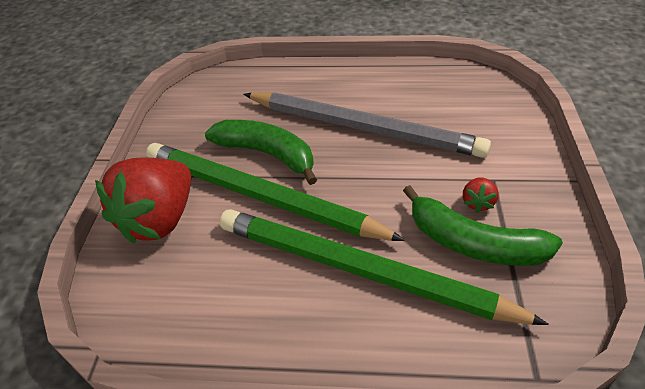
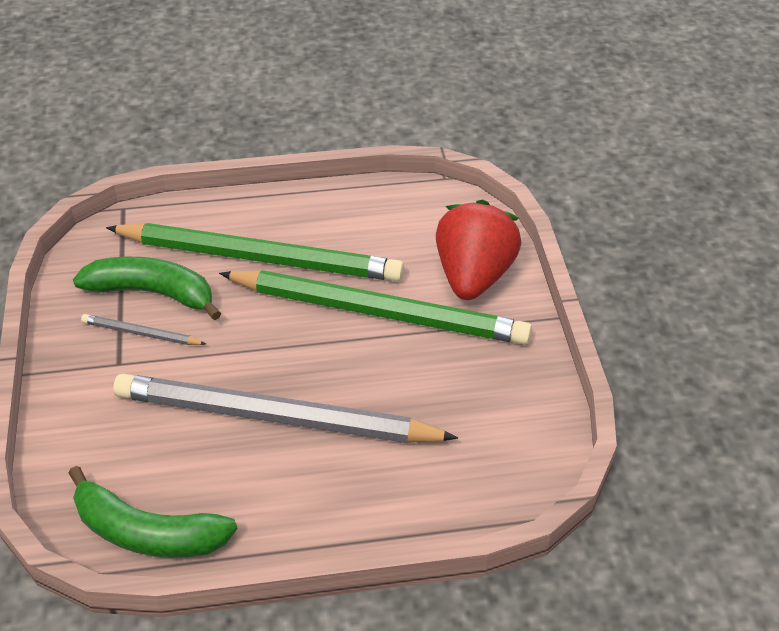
camera: 165 degrees right, 0 degrees up
green banana [205,120,317,185] -> green banana moved to [69,466,237,558]
red strawberry [463,177,499,213] -> grey pencil [81,314,206,345]

